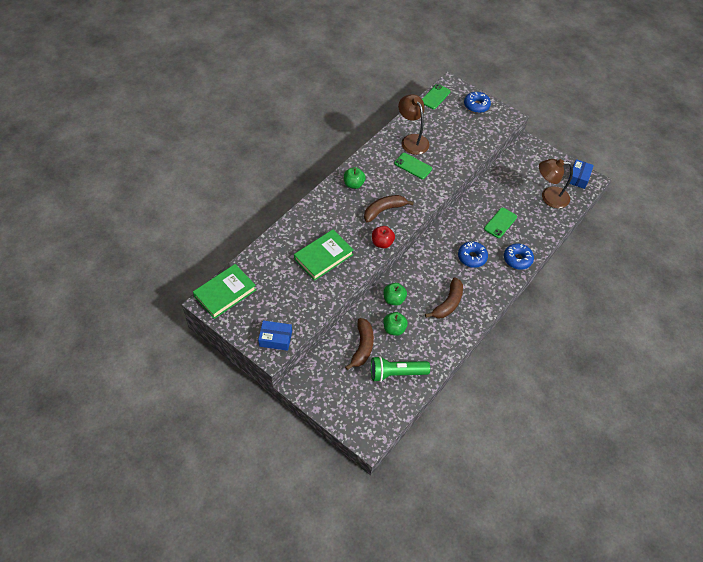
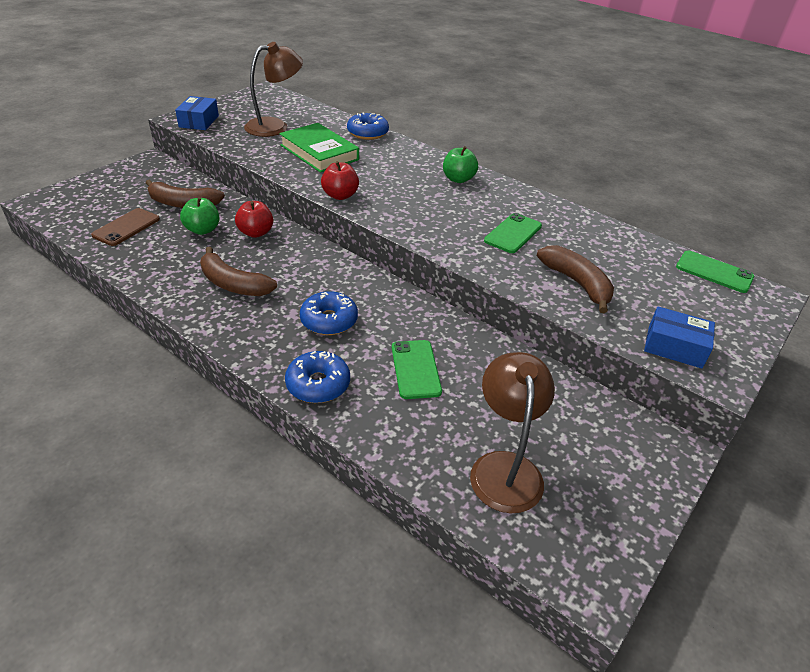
camera: 90 degrees right, 15 degrees down
green book [193,264,256,319] -> none
brown banana [364,195,414,223] -> brown banana moved to [537,245,614,314]
green flashlight [371,356,430,382] -> brown phone [91,208,160,246]
green apple [383,283,407,306] -> red apple [235,201,273,238]
brown lamp [398,94,429,155] -> brown lamp moved to [244,42,303,137]
blue donut [464,92,491,113] -> blue donut moved to [347,113,389,140]
green phone [484,207,517,238] -> green phone turned 45 degrees clockwise [392,340,442,399]
blue box [568,159,594,189] -> blue box moved to [644,306,715,369]

